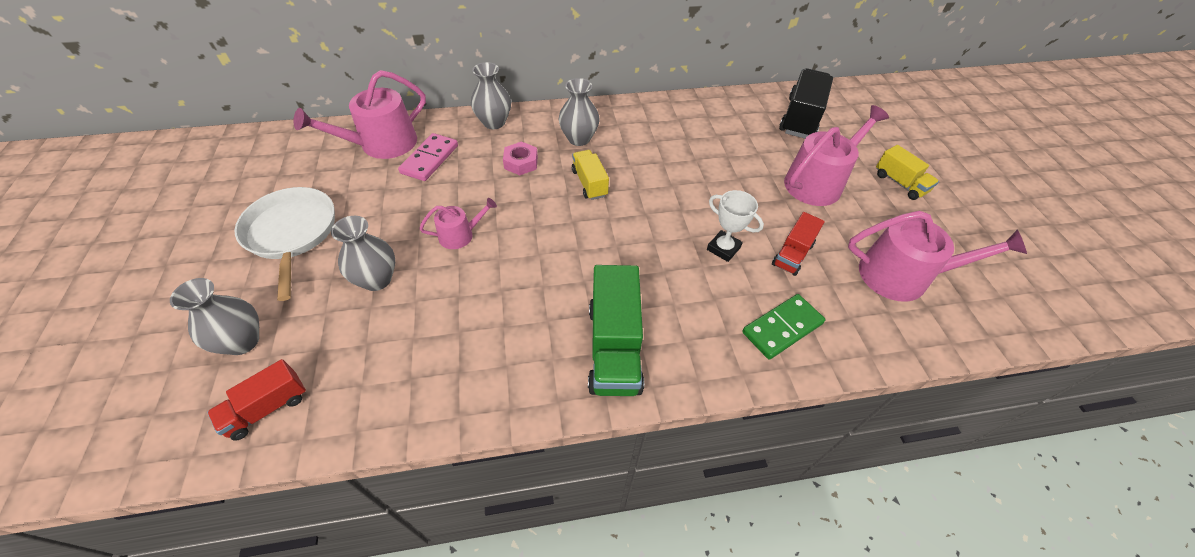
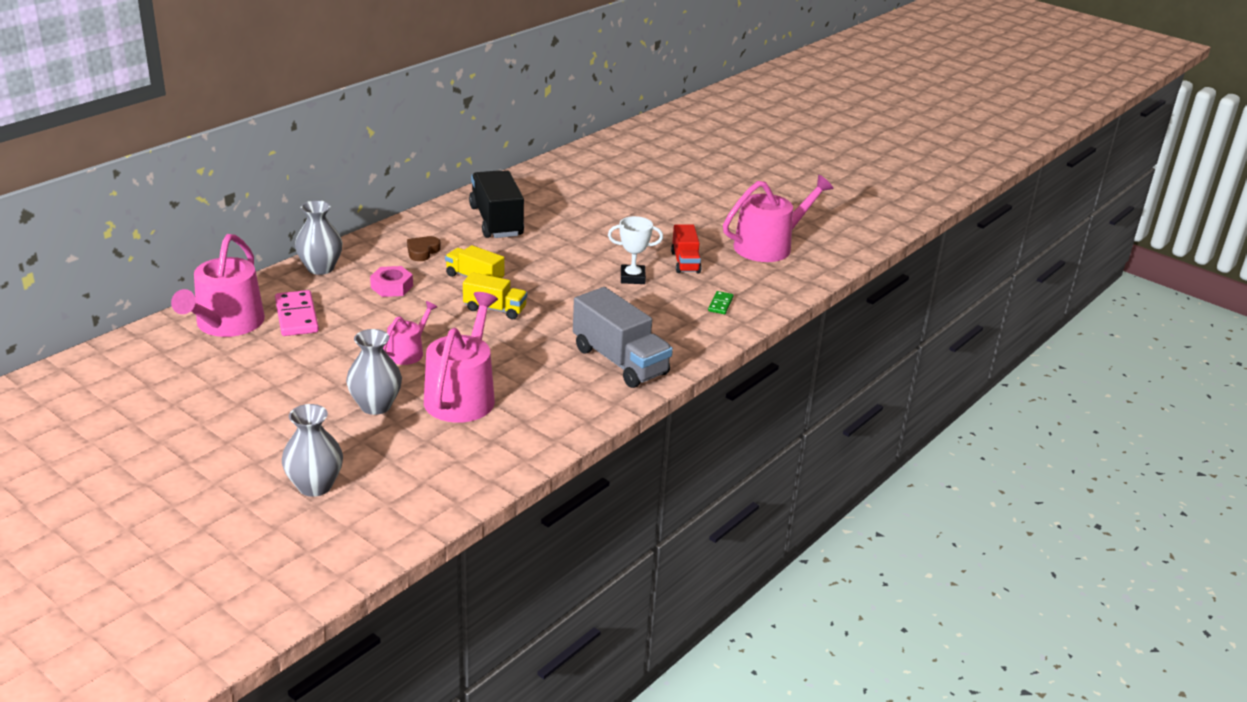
camera: 40 degrees left, 20 degrees down
red truck [207,359,306,441] -> none
white pan [235,187,335,301] -> none
grey vase [559,78,600,146] -> brown heart [407,236,441,261]
green truck [588,265,644,396] -> grey truck [573,287,673,388]
green domino [742,294,825,360] -> green domino [708,291,734,314], size x0.53
black truck [779,68,833,138] -> black truck moved to [469,170,524,238]
pink watering can [784,105,889,206] -> pink watering can moved to [424,292,498,423]
yellow truck [876,145,939,200] -> yellow truck moved to [463,272,527,319]

